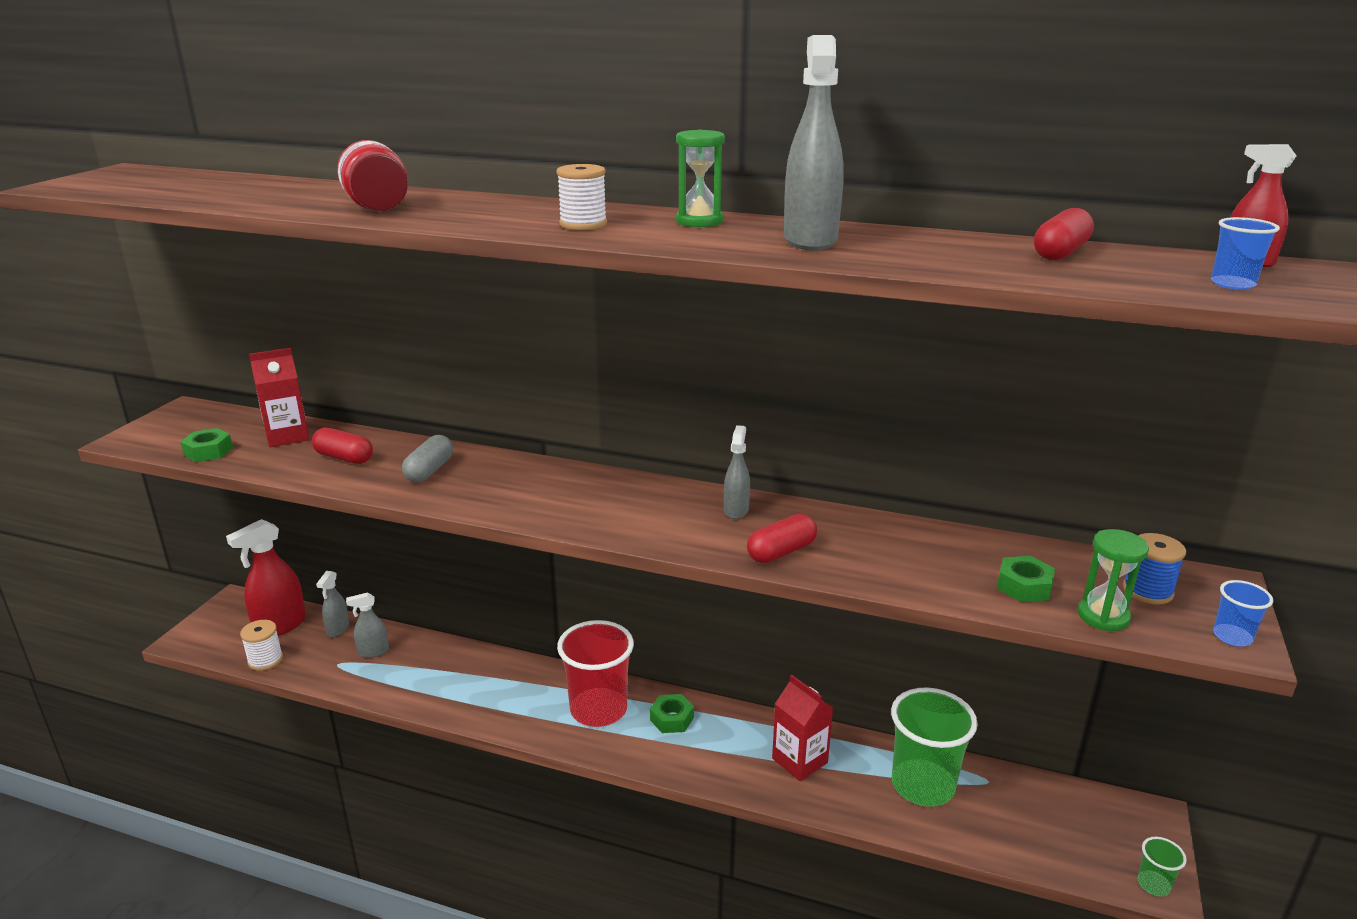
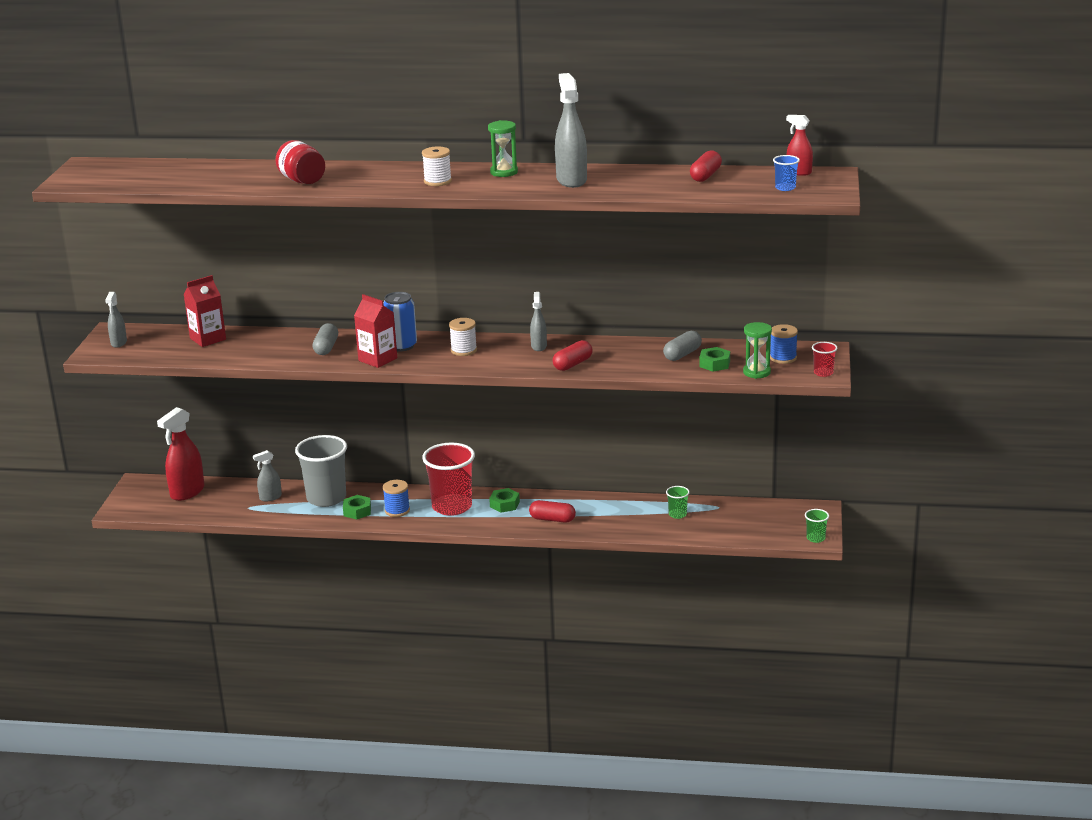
camera: 10 degrees left, 0 degrees up
green nut [180,428,233,462] -> green nut moved to [343,495,371,520]
white spool [240,620,283,671] -> white spool moved to [449,318,477,356]
red capsule [312,428,373,464] -> red capsule moved to [529,500,576,523]
grey spray bottle [316,571,349,637] -> grey spray bottle moved to [105,292,127,348]
red carton [772,675,833,781] -> red carton moved to [354,294,397,368]
green cup [891,687,978,807] -> green cup [666,486,690,519], size x0.44
blue cup [1213,580,1273,646] -> red cup [812,342,837,377]
none -> grey cup [295,435,347,507]
none -> blue can [383,292,417,351]
none -> blue spool [383,480,410,517]
none -> grey capsule [663,331,702,361]

